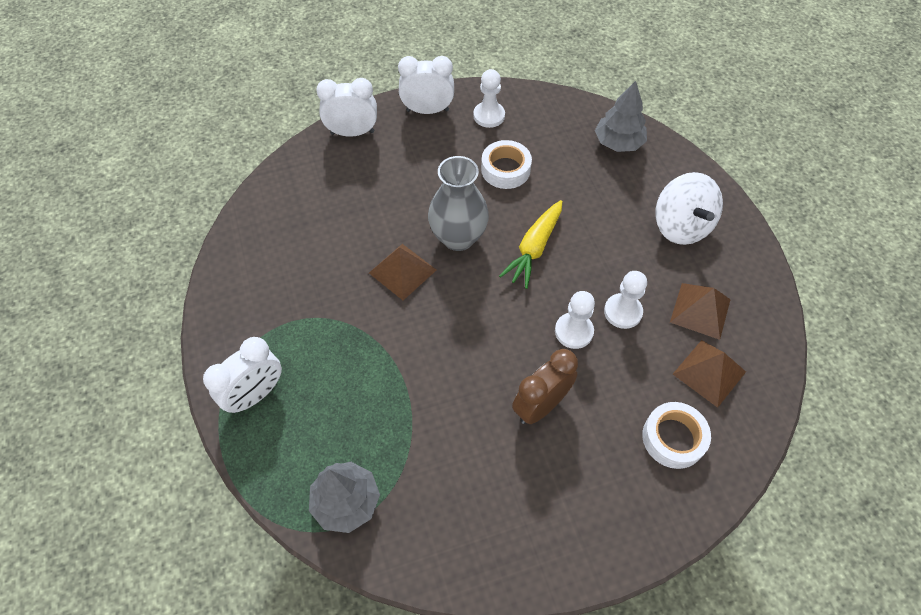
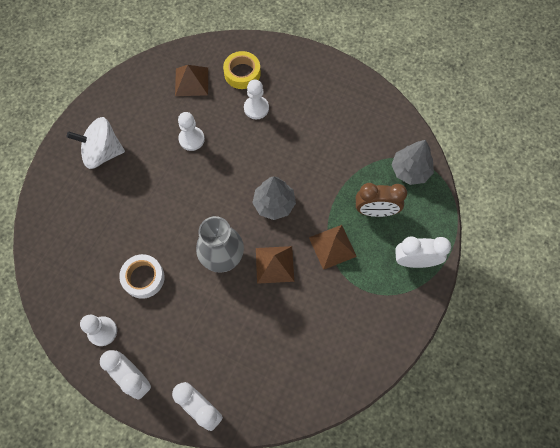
camera: 135 degrees left, 10 degrees up
yellow carrot [499,200,563,289] -> none
brown clock [512,349,578,424] -> brown clock moved to [356,183,407,217]
white pawn [555,291,595,349] -> white pawn moved to [244,80,269,119]
grey tree [595,81,647,152] -> grey tree moved to [252,176,296,220]
white tape [642,402,711,469] -> yellow tape [223,51,261,89]
white spinning top [655,172,723,245] -> white spinning top turned 120 degrees counterclockwise [67,117,125,169]
brown pyramid [670,283,731,340] -> brown pyramid moved to [309,225,357,270]

